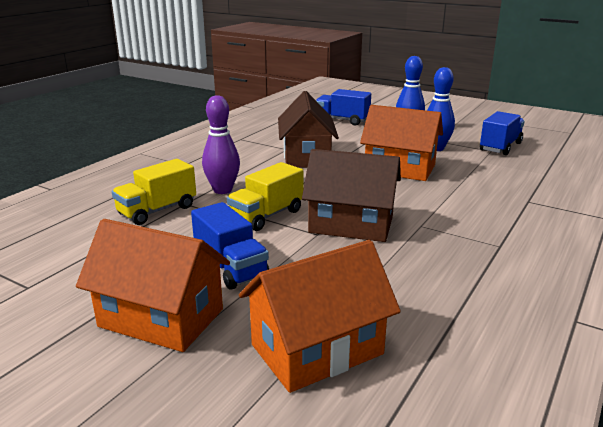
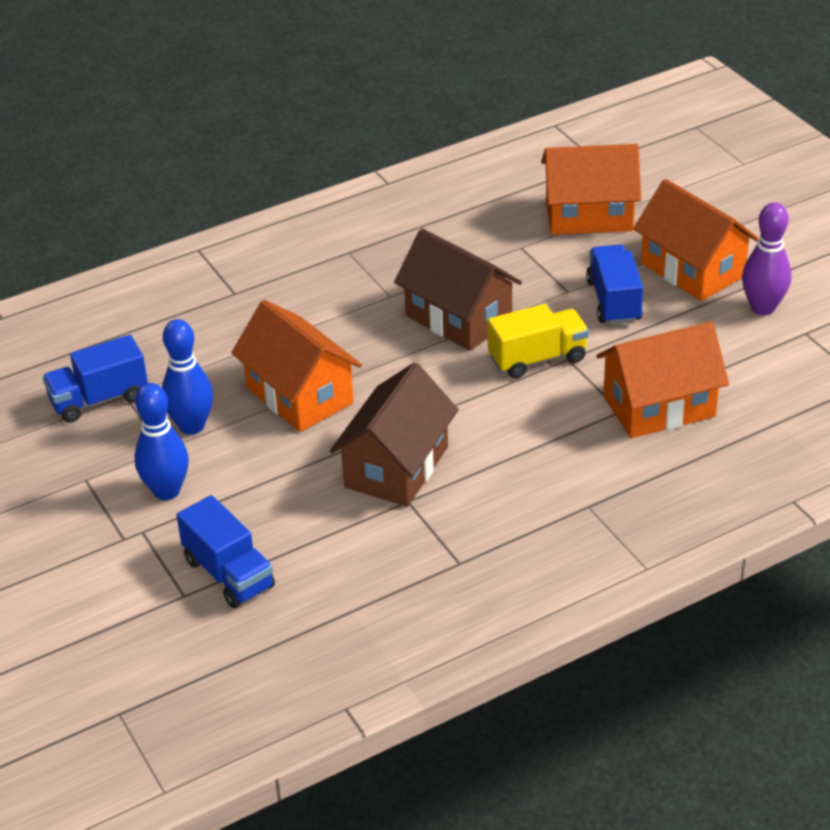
camera: 150 degrees left, 15 degrees up
yellow truck [112,159,196,225] -> orange house [596,322,729,438]
purple bowling pin [202,95,240,194] -> purple bowling pin moved to [742,202,791,315]

